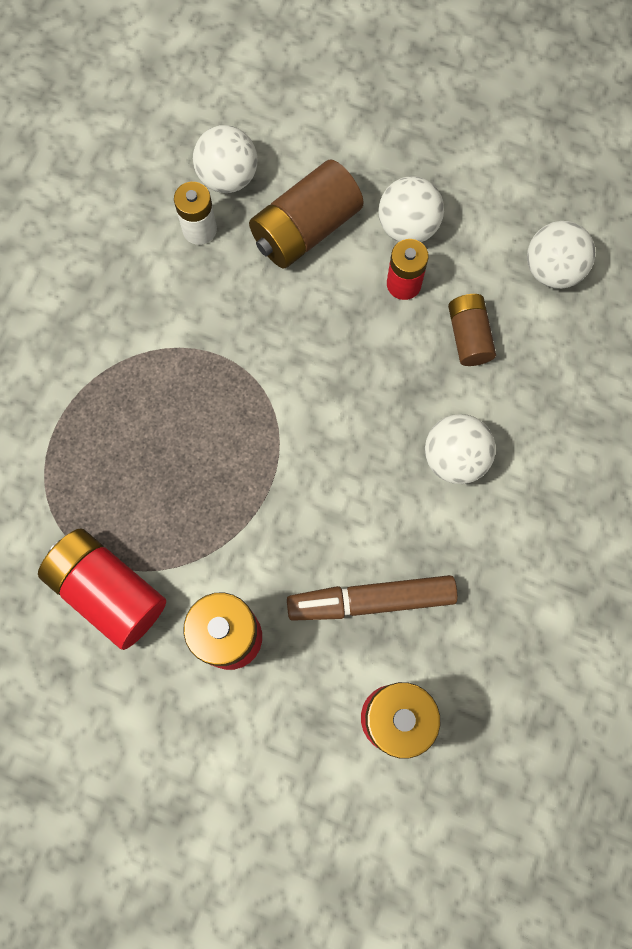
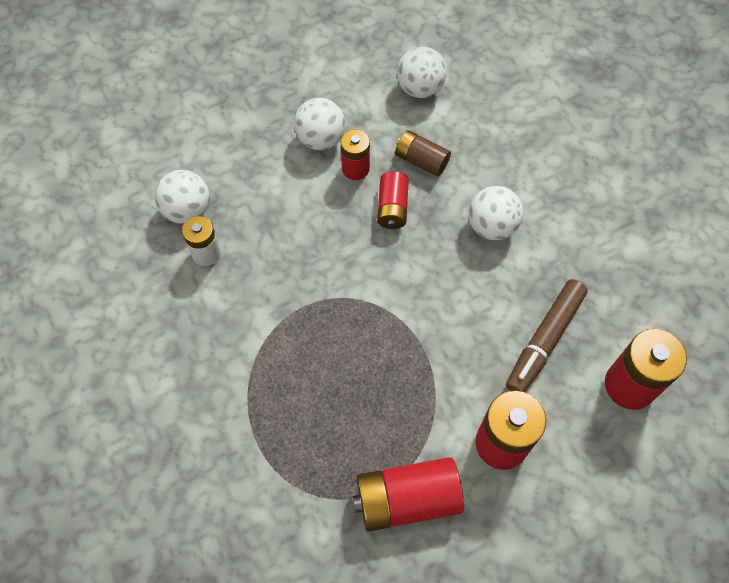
camera: 50 degrees left, 10 degrees down
brown battery [249,160,364,268] -> none
none -> red battery [377,171,409,229]

